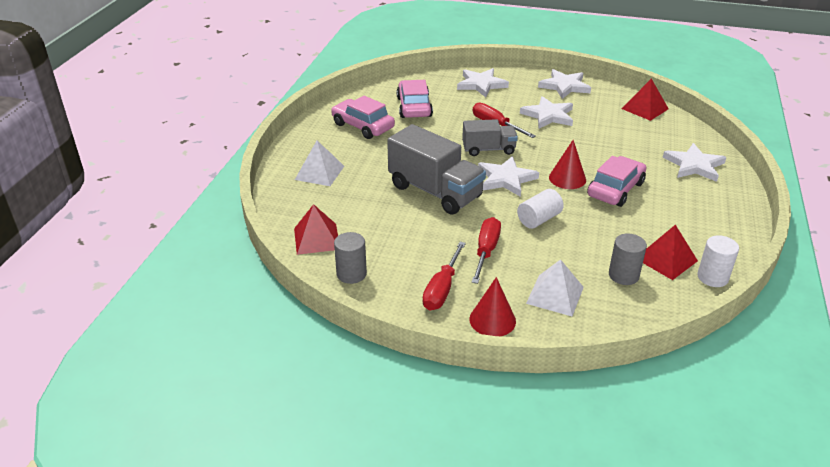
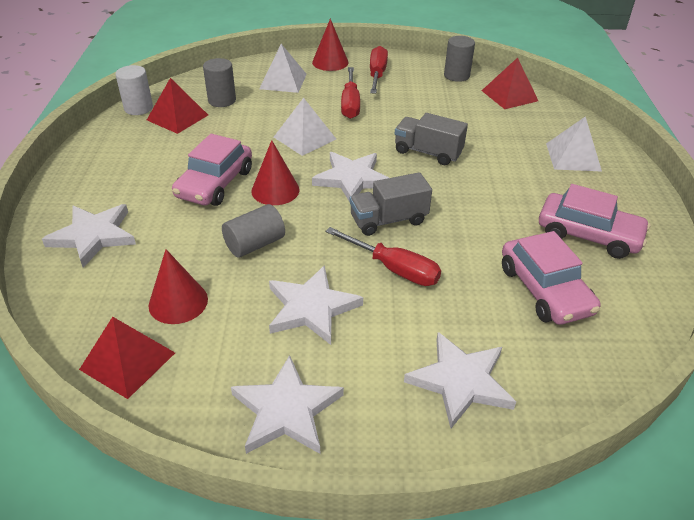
camera: 165 degrees right, 5 degrees up
grey truck [387,124,486,215] -> grey truck [395,113,468,165], size x0.59
white cylinder [517,189,564,229] -> white pyramid [274,98,336,156]
none -> red cone [149,249,208,324]
none -> grey cylinder [222,204,285,258]

